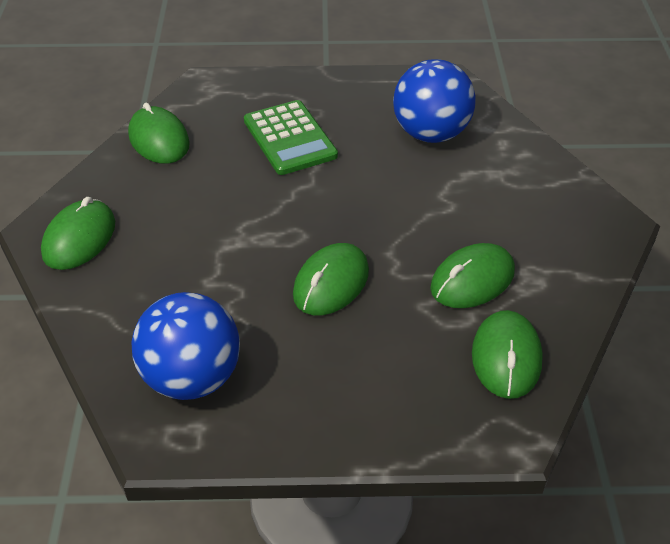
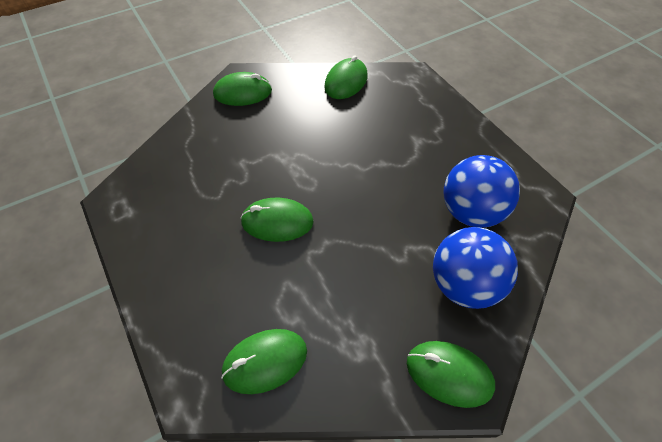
camera: 60 degrees right, 10 degrees up
blue ball [131,292,240,400] -> blue ball moved to [433,227,518,309]
green calculator [244,100,338,175] -> none
green mouse [430,243,515,308] -> green mouse moved to [407,341,495,408]

